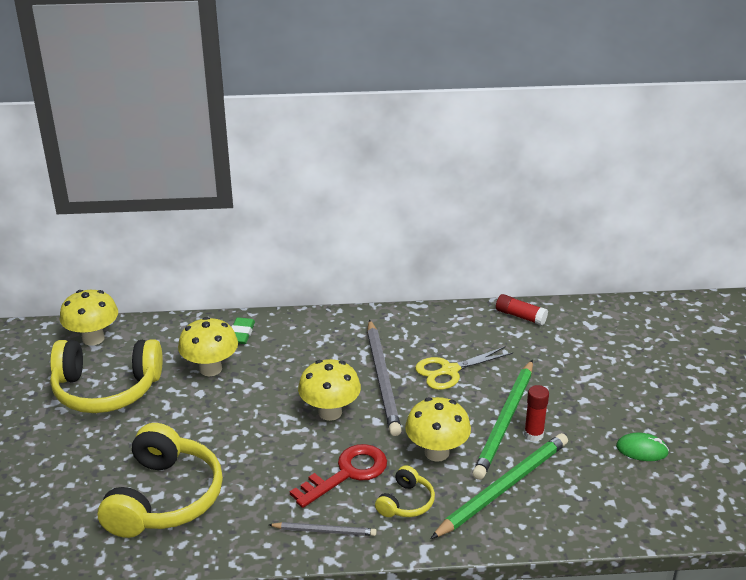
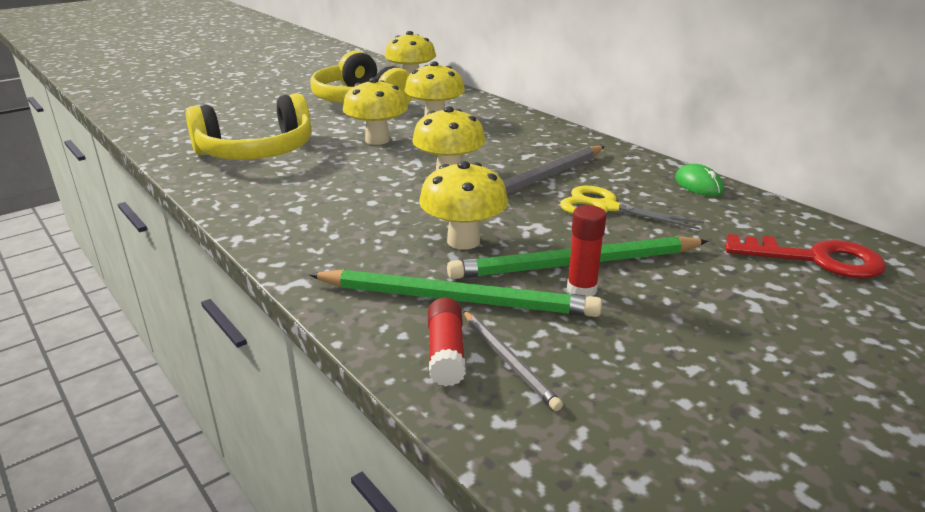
camera: 55 degrees right, 5 degrees down
green eraser [231,317,255,344] -> none
grey pencil [269,522,377,536] -> grey pencil moved to [463,311,563,411]
red key [290,444,387,508] -> red key moved to [725,234,886,279]
yellow headphones [375,465,435,517] -> none
red glue stick [496,294,548,326] -> red glue stick moved to [428,298,466,387]
green mouse [616,433,669,461] -> green mouse moved to [675,164,724,197]
none -> yellow mushroom [343,78,408,145]

